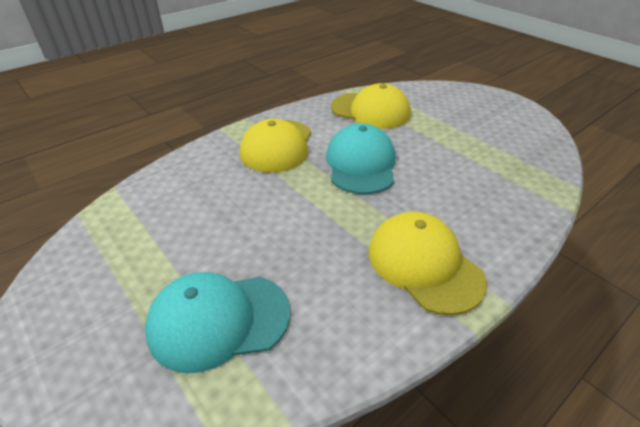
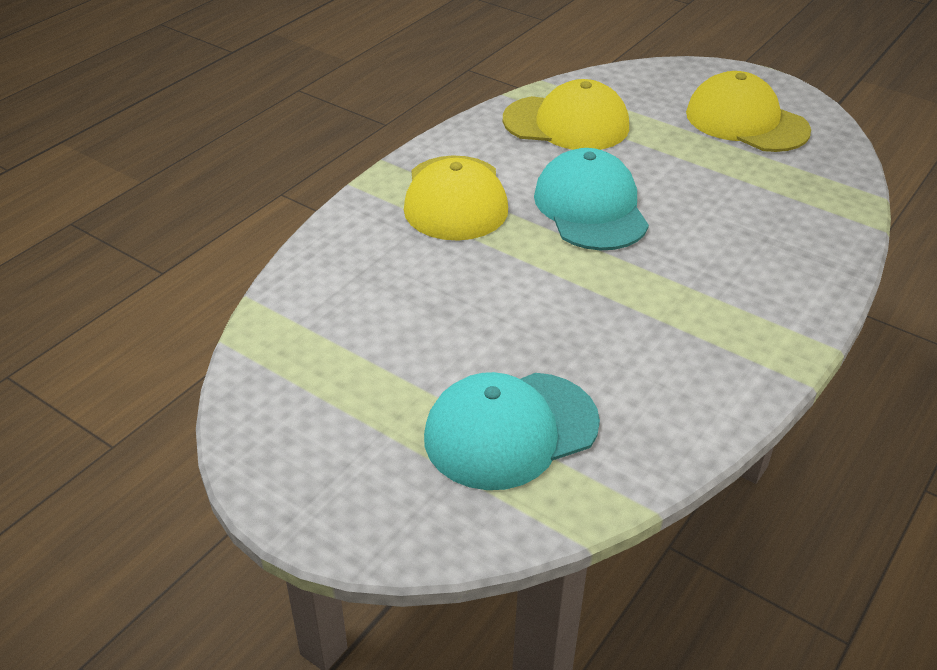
camera: 15 degrees left, 0 degrees up
yellow cap [369,212,487,315] -> yellow cap moved to [686,71,811,152]

